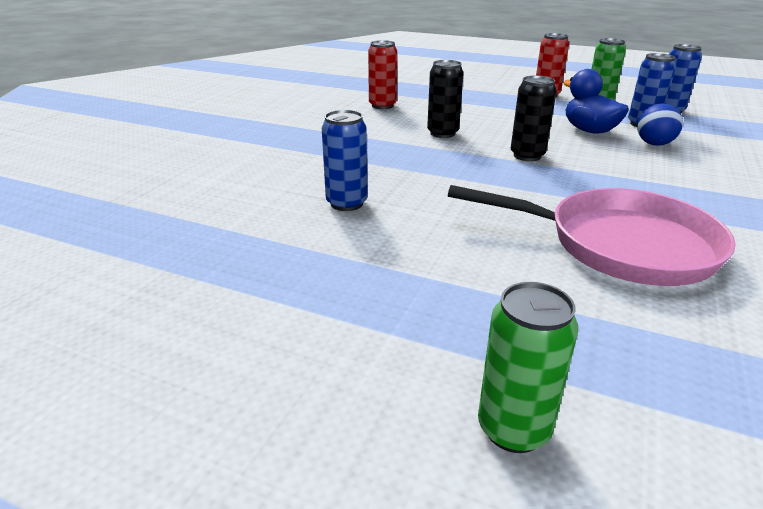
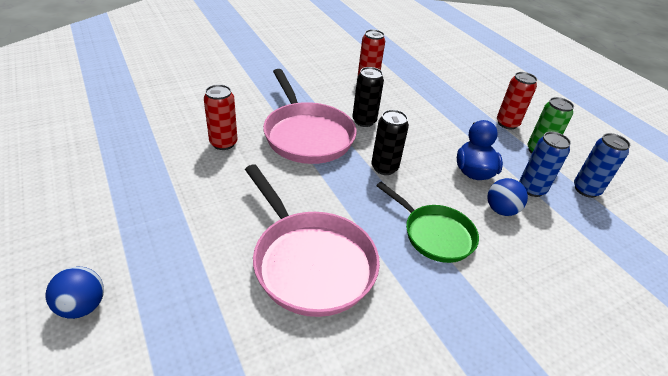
camera: 35 degrees right, 10 degrees up
blue can [322,110,368,211] -> red can [204,84,238,150]
green can [478,282,578,453] -> blue ball [46,267,104,319]
none -> pink pan [263,69,356,164]
none -> green pan [376,182,479,263]

